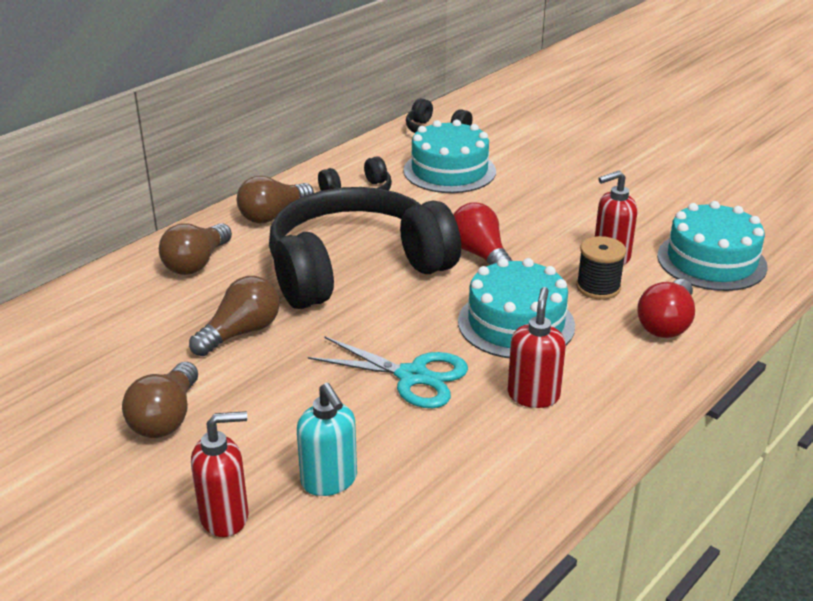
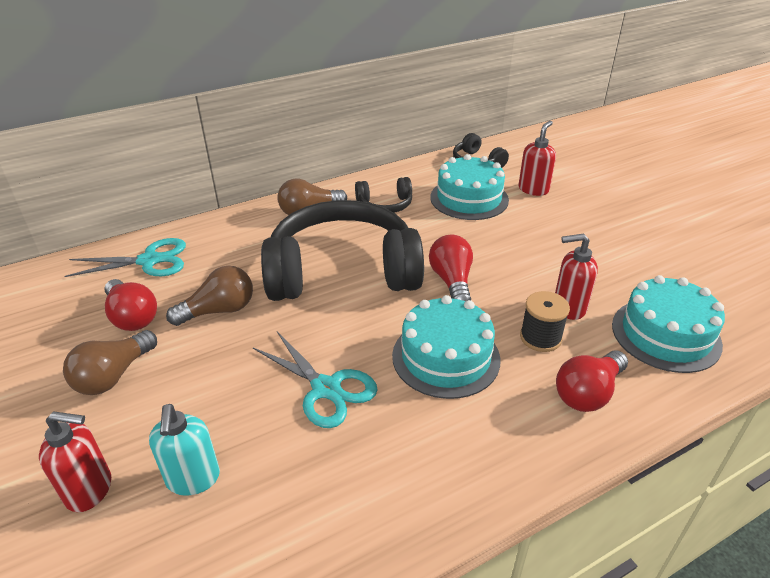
camera: 20 degrees right, 5 degrees up
brown light bulb [159,223,232,275] -> none
red soap dispenser [508,287,566,408] -> red soap dispenser moved to [519,121,556,196]
none -> turquoise scissors [65,238,186,277]
none -> red light bulb [104,279,157,331]

